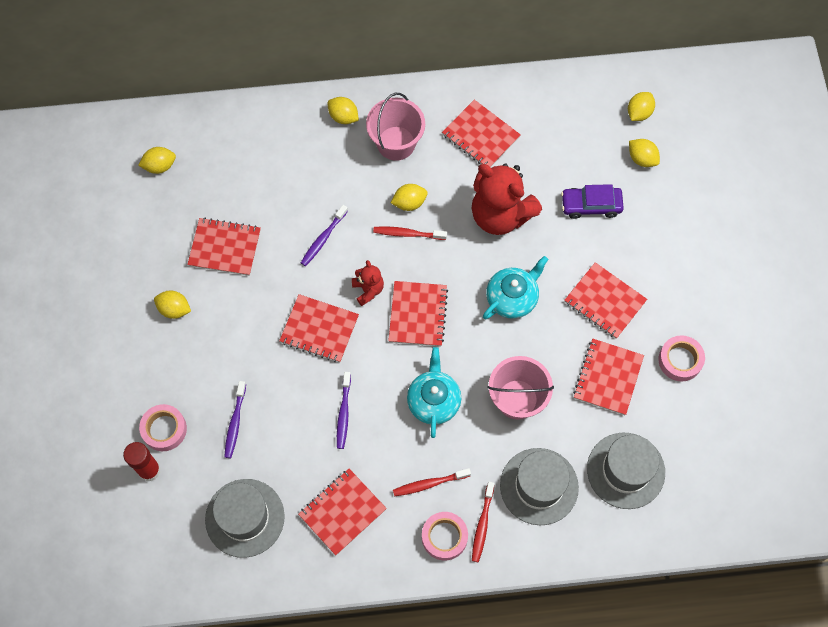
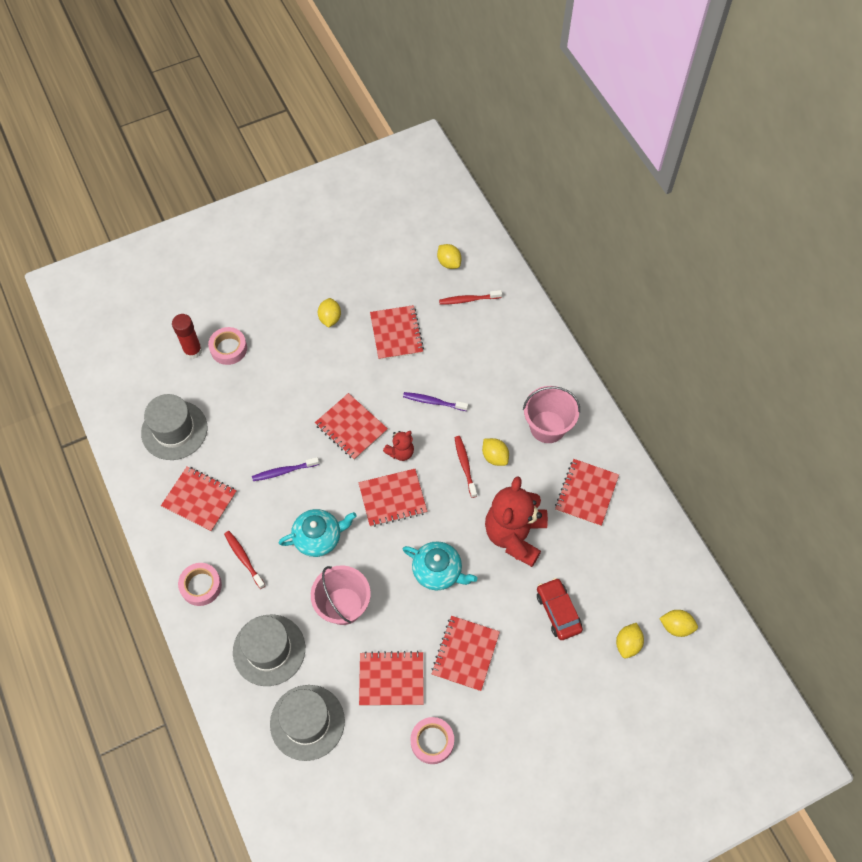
camera: 70 degrees right, 5 degrees down
purple toothbrush [224,381,246,458] -> none
red notebook [279,294,359,362] -> red notebook turned 45 degrees counterclockwise [315,393,388,460]
yellow lemon [327,97,359,124] -> none
red toothbrush [472,482,495,562] -> red toothbrush moved to [439,290,502,305]
purple car [561,184,624,219] -> red car [537,578,583,640]

